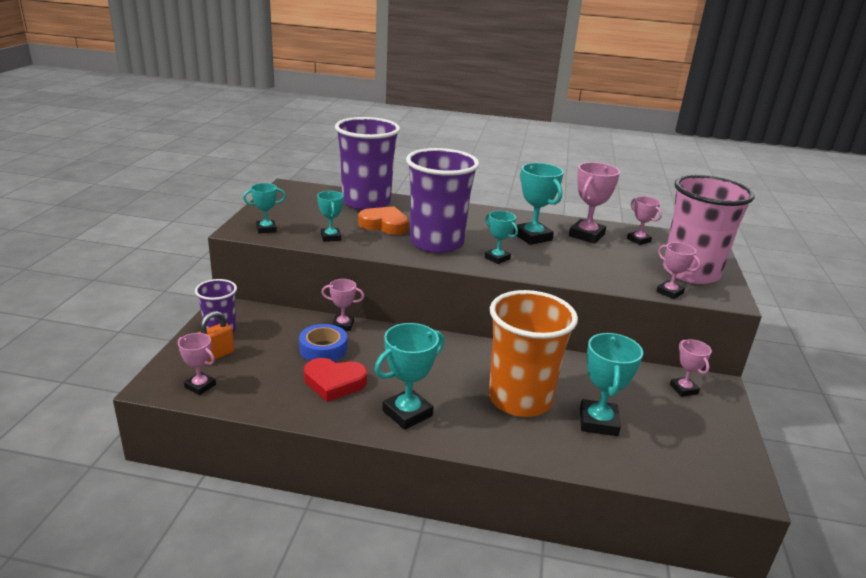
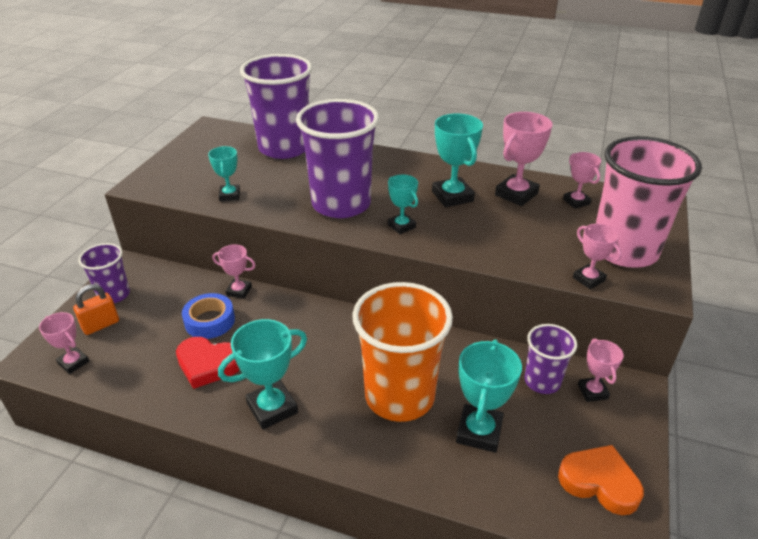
camera: 10 degrees right, 10 degrees up
turquoise trophy [243,183,286,234] -> none
orange heart [358,206,409,235] -> orange heart moved to [558,445,644,515]
none -> purple cup [525,324,577,394]

